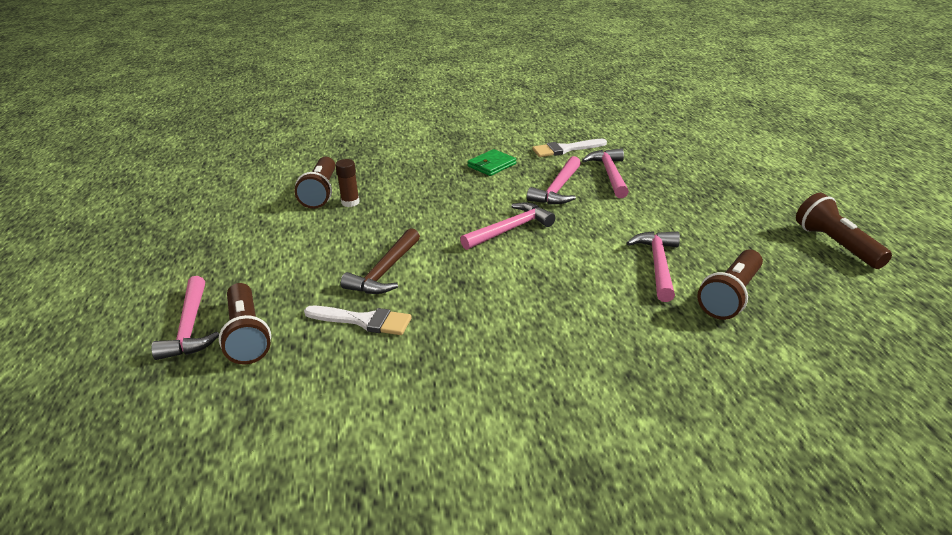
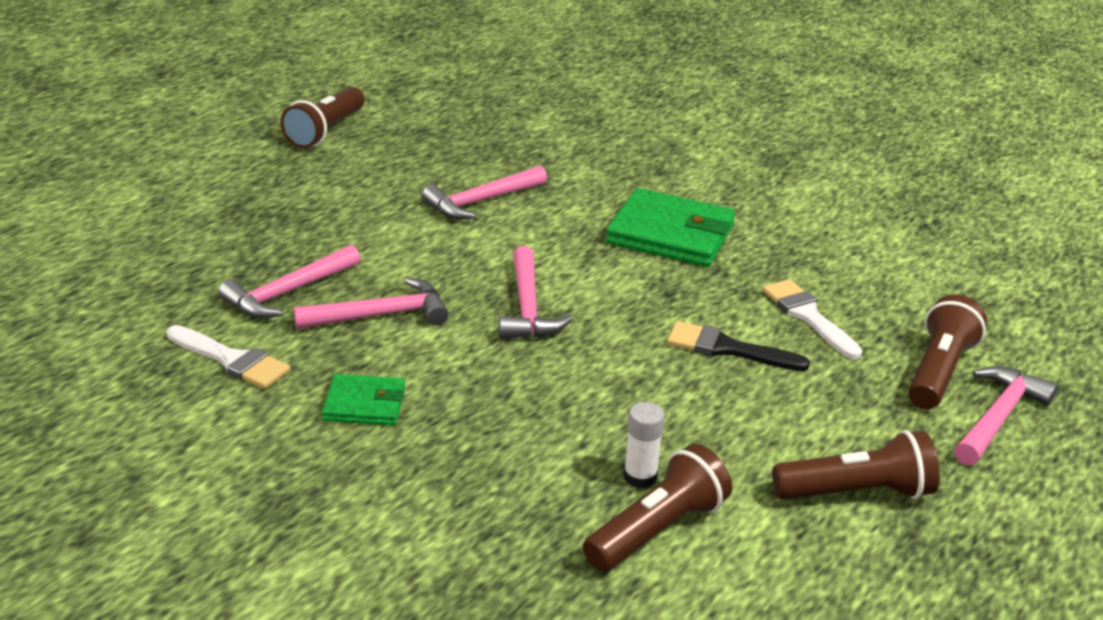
camera: 135 degrees left, 0 degrees up
brown glue stick [335,159,360,207] -> white glue stick [624,402,665,488]
brown hammer [341,228,420,294] -> black brush [667,321,810,371]
pink hammer [460,203,555,250] -> pink hammer turned 105 degrees counterclockwise [499,246,572,339]
brown flashlight [697,249,763,320] -> brown flashlight moved to [772,430,939,500]
none -> green wallet [606,188,736,267]

